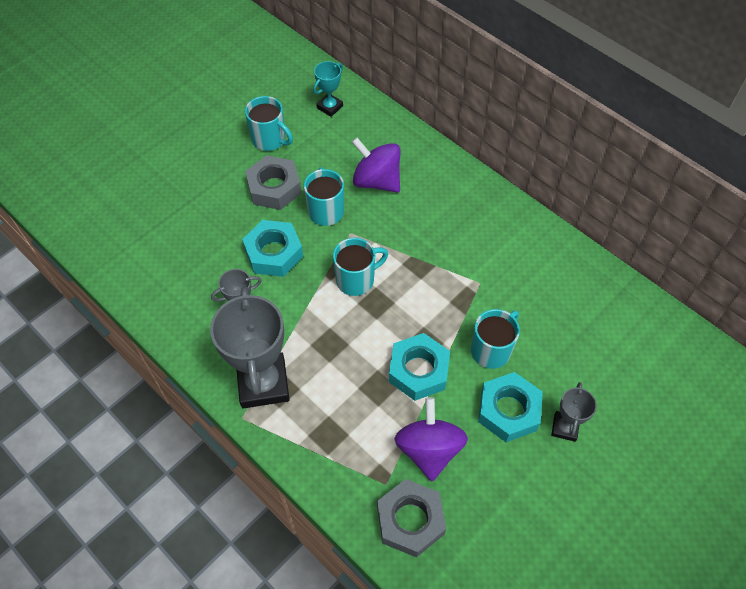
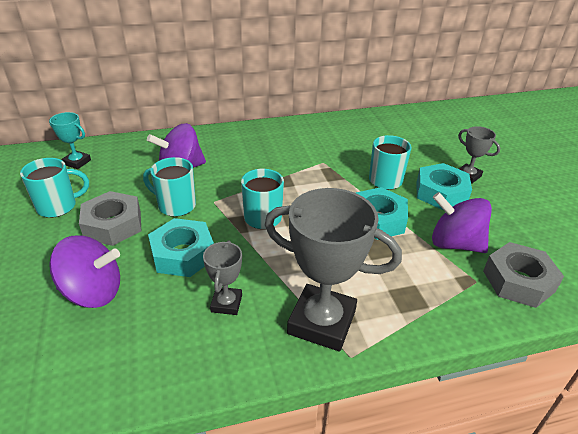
camera: 60 degrees left, 20 degrees down
turquoise trophy [313,61,343,117] -> turquoise trophy turned 45 degrees counterclockwise [49,112,91,169]
none -> purple spinning top [49,235,120,308]

